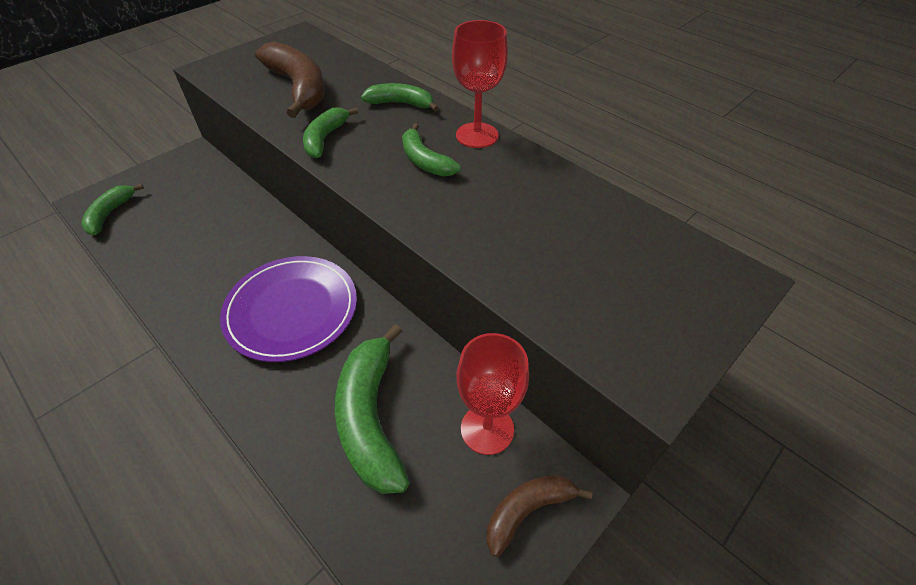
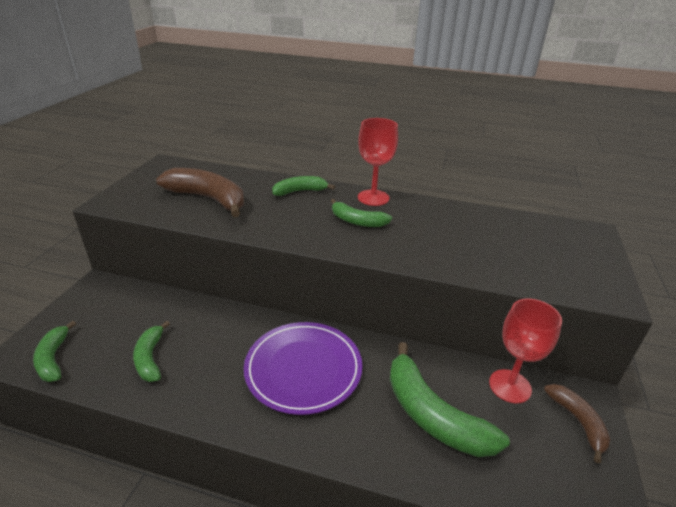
camera: 30 degrees left, 15 degrees down
green banana [303,107,358,158] -> green banana moved to [133,321,170,382]
brown banana [487,475,592,557] -> brown banana turned 135 degrees clockwise [544,384,611,463]

